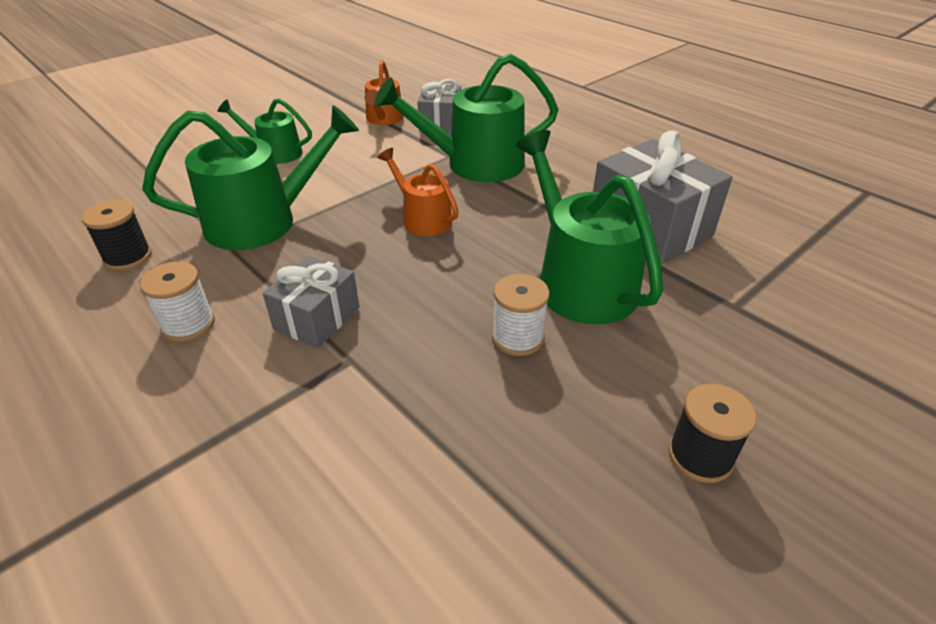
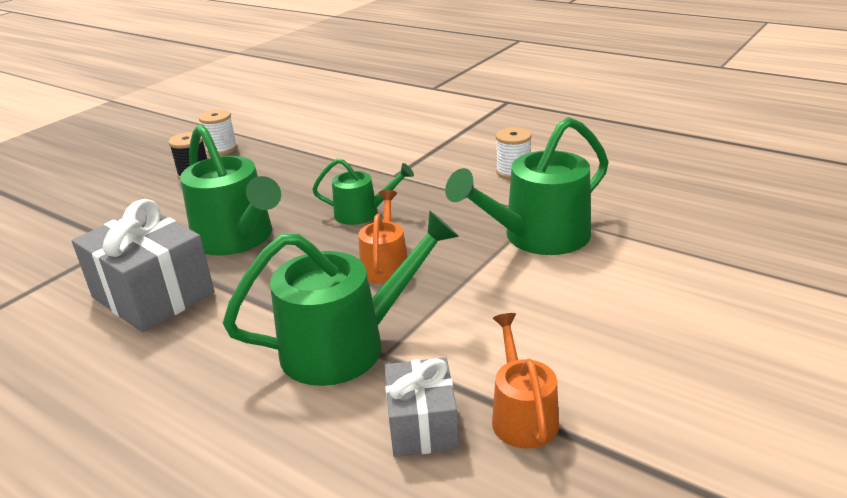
camera: 170 degrees right, 10 degrees down
black spool [82,200,151,271] -> none
green watering can [217,98,312,164] -> green watering can moved to [312,159,414,225]
grey gift [263,255,359,348] -> none
orange watering can [378,148,459,236] -> orange watering can turned 120 degrees counterclockwise [358,190,408,284]
white spool [492,274,550,356] -> white spool moved to [199,109,238,155]

